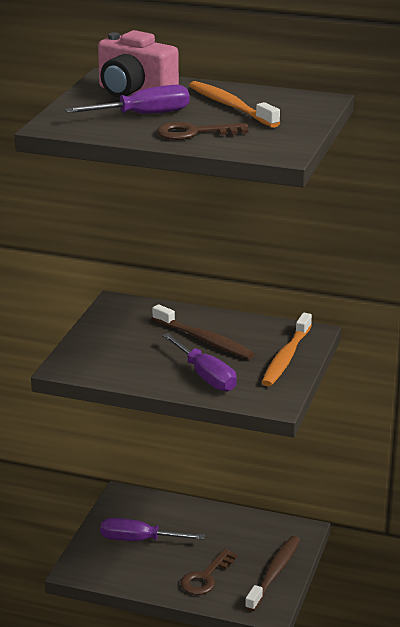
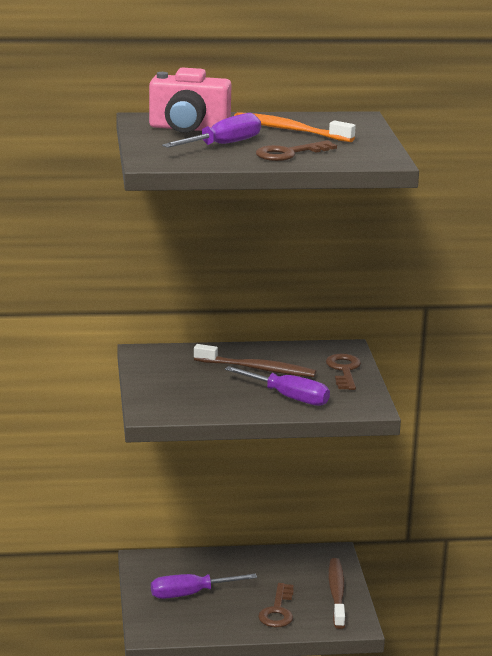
camera: 25 degrees left, 5 degrees down
orange toothbrush [262,313,312,387] -> brown key [326,353,361,390]

